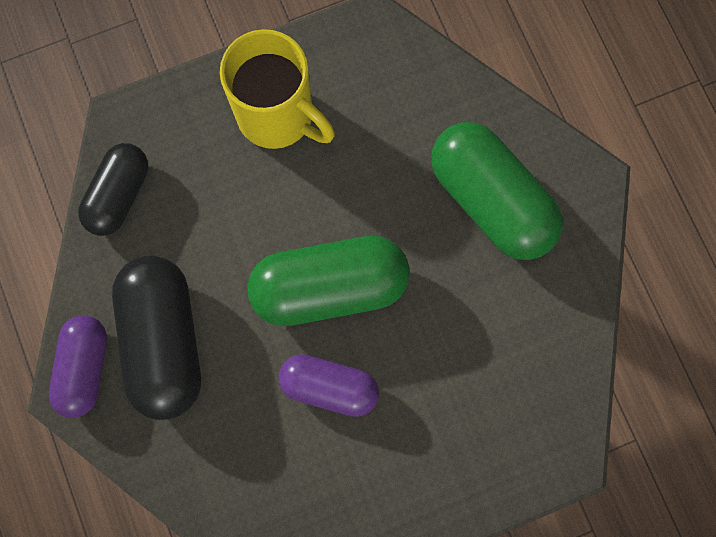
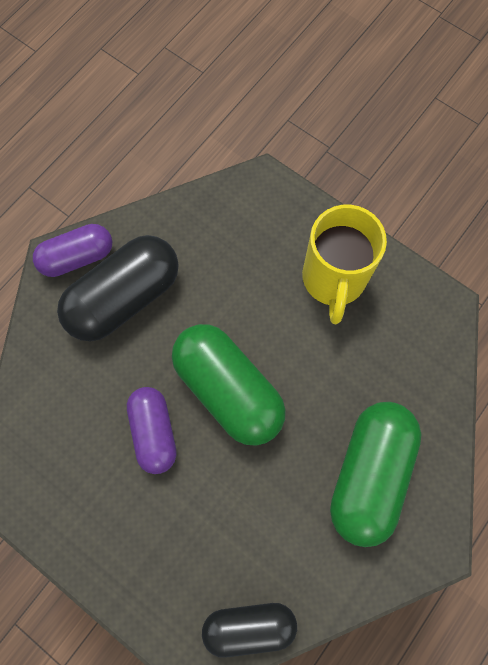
camera: 60 degrees right, 5 degrees down
black capsule [78,143,148,236] -> black capsule moved to [202,603,297,658]

